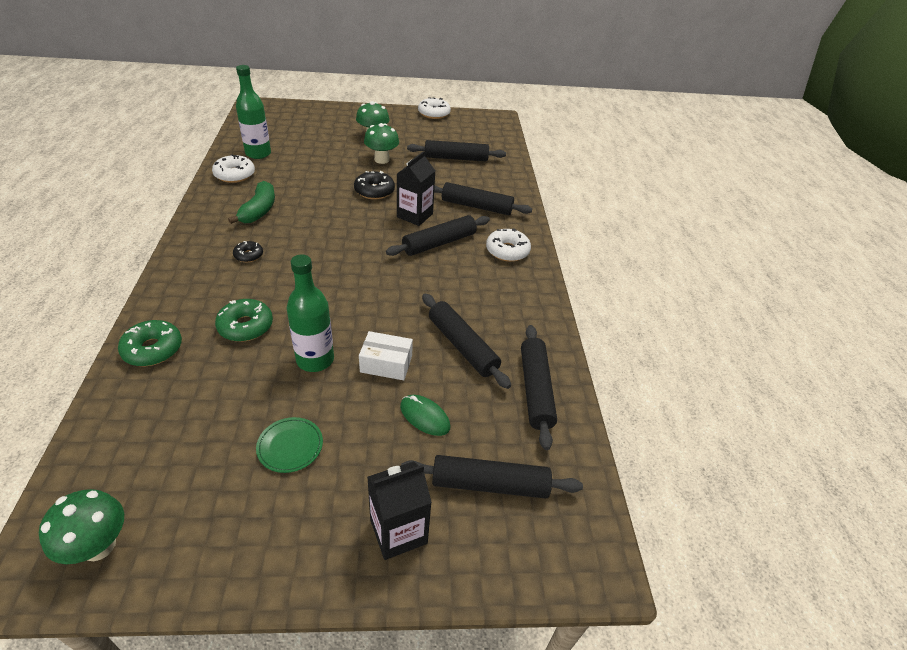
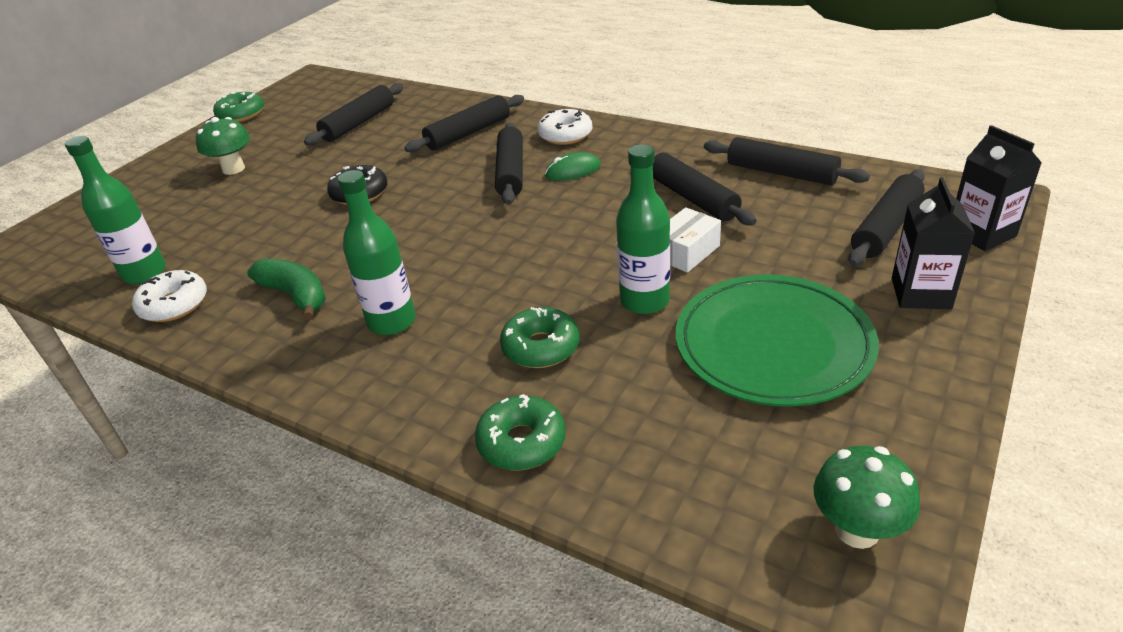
camera: 50 degrees left, 5 degrees down
black donut [233,241,263,262] -> green bottle [338,170,416,335]
green plate [256,417,323,473] -> green plate [676,275,879,407], size x2.39
green mushroom [364,123,399,164] -> none
black carton [397,151,435,226] -> black carton moved to [956,125,1042,251]
green mouse [400,395,450,436] -> green mouse moved to [545,152,601,181]
white donut [418,97,451,119] -> green donut [213,92,264,122]
black rolling pin [422,294,511,389] -> black rolling pin turned 60 degrees clockwise [653,153,757,225]

